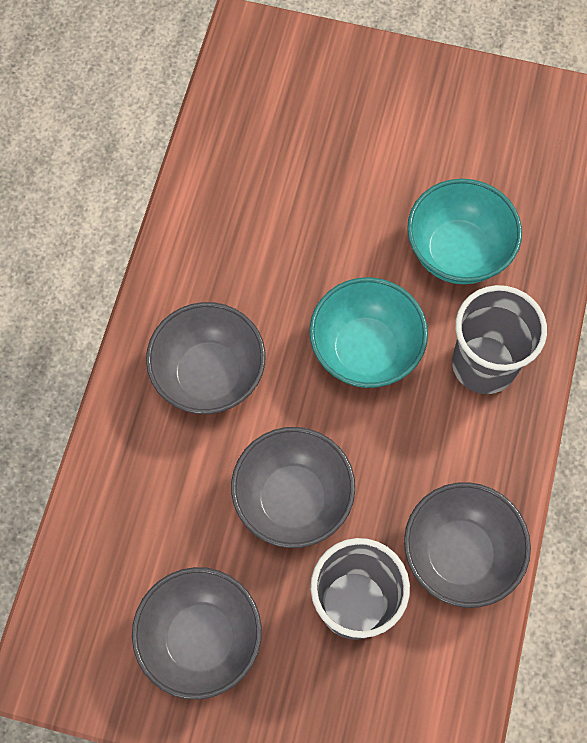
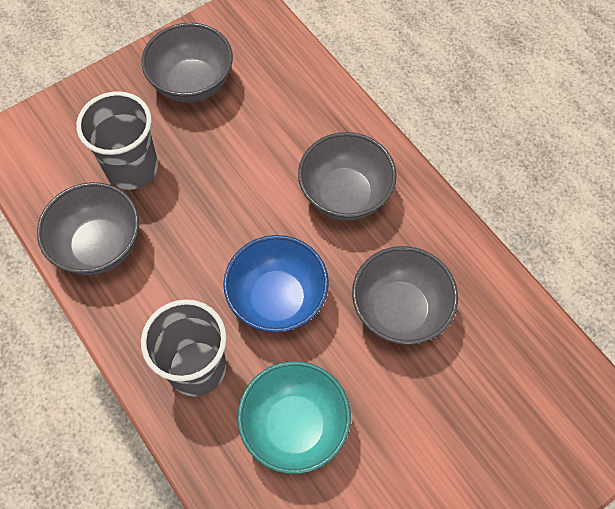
camera: 130 degrees right, 5 degrees down
grey bowl [231,427,355,548] -> grey bowl moved to [352,246,458,345]
turquoise bowl [309,277,428,388] -> blue bowl [223,235,329,333]

